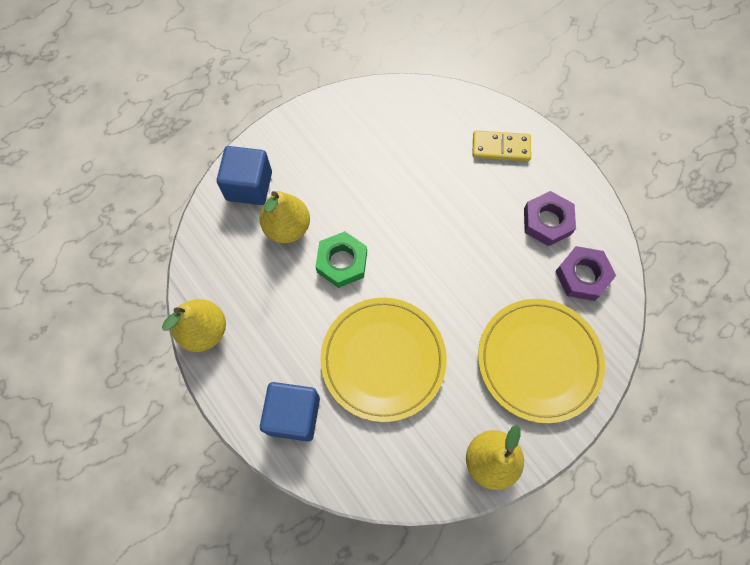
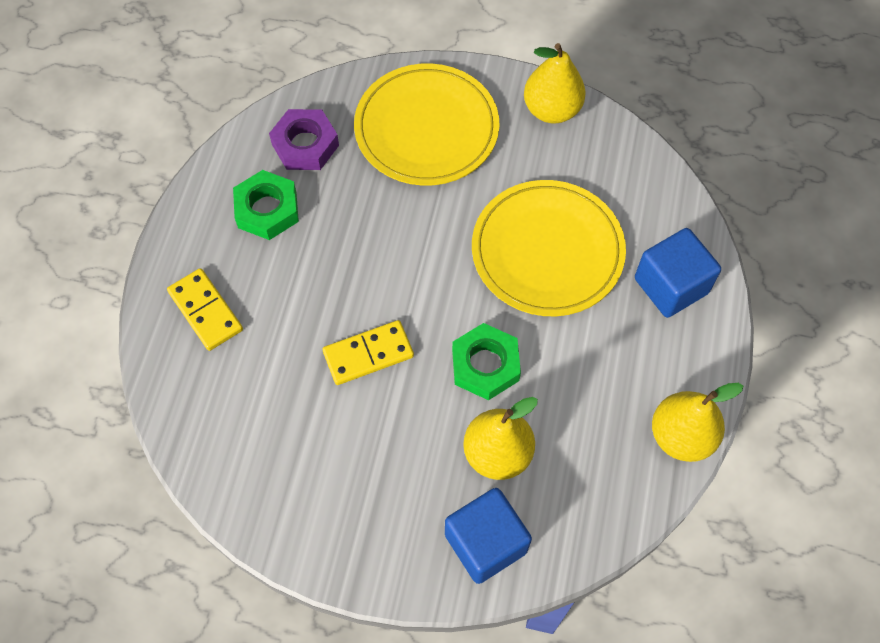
camera: 130 degrees left, 5 degrees down
purple nut [524,191,576,246] -> green nut [233,170,299,240]
none -> yellow domino [323,320,414,385]

